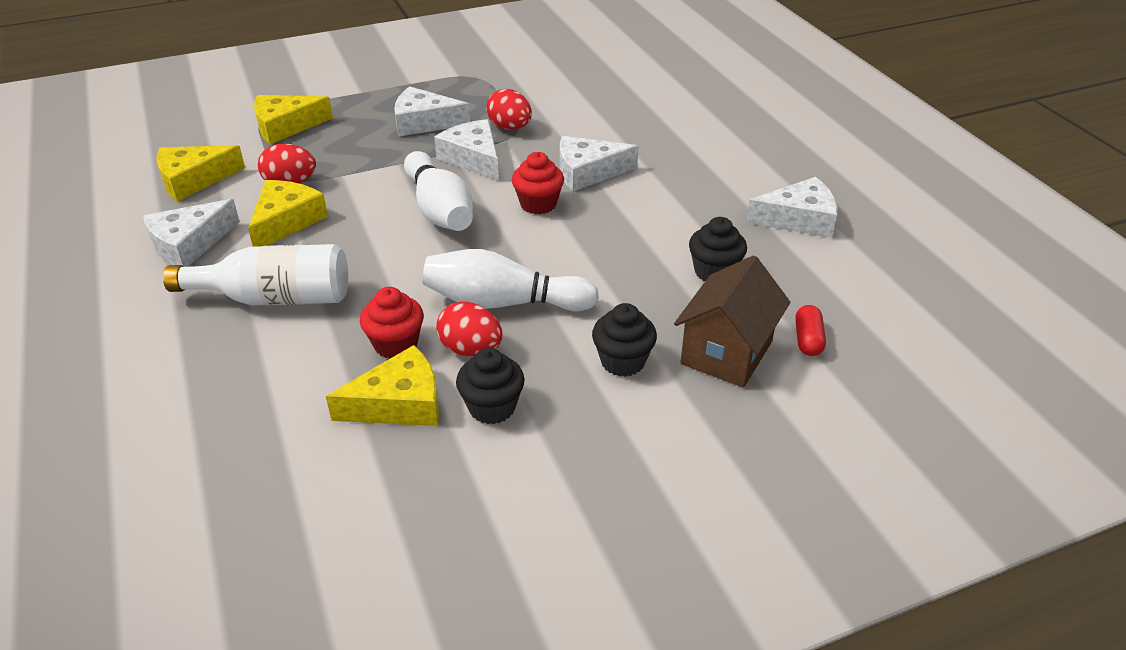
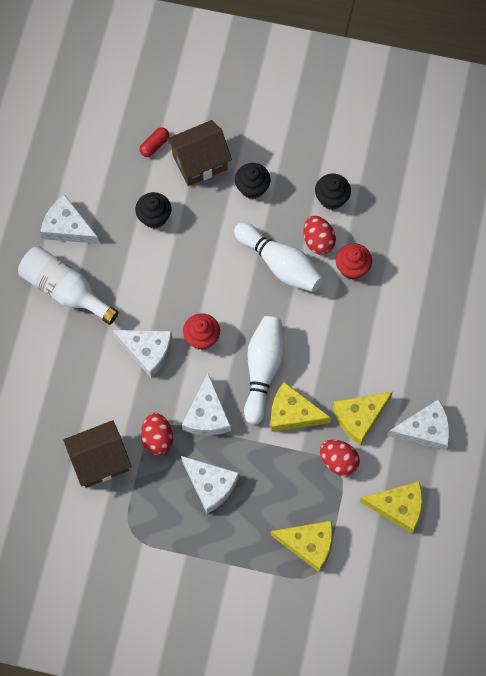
camera: 145 degrees left, 30 degrees up
white bottle [163,244,348,306] -> white bottle moved to [18,246,119,325]
yellow cheese [326,345,439,426] -> yellow cheese moved to [271,382,331,432]
none -> brown house [63,420,132,488]

